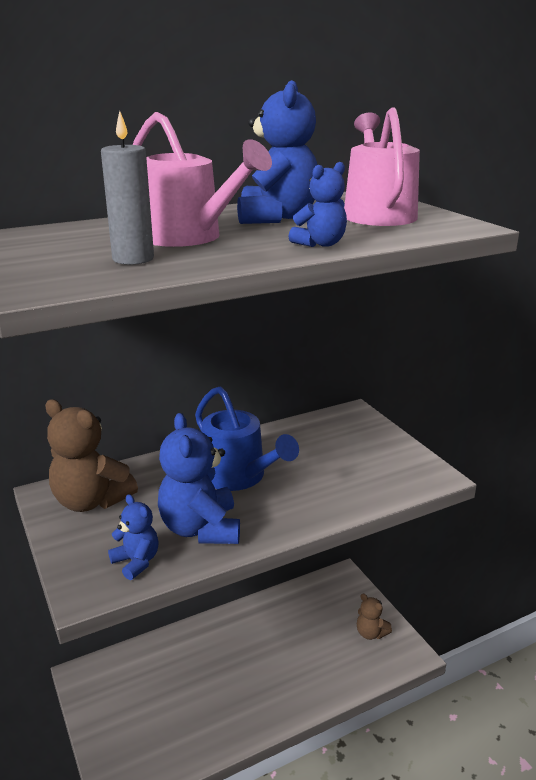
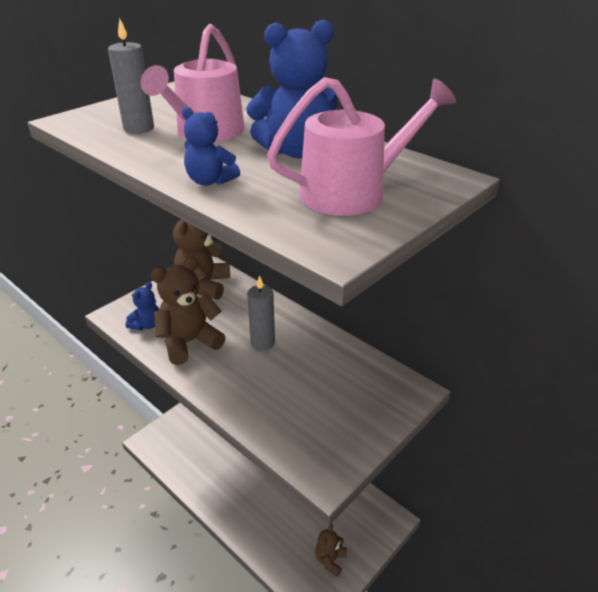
camera: 70 degrees right, 10 degrees up
blue teddy bear [158,413,240,544] -> brown teddy bear [151,257,226,365]
blue watering can [195,386,299,491] -> grey candle [247,275,275,350]

